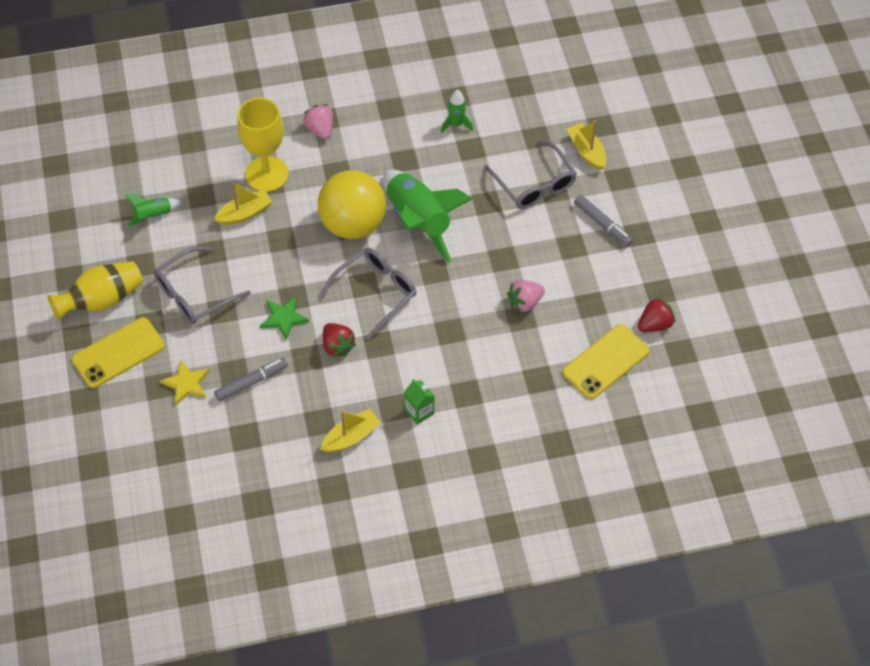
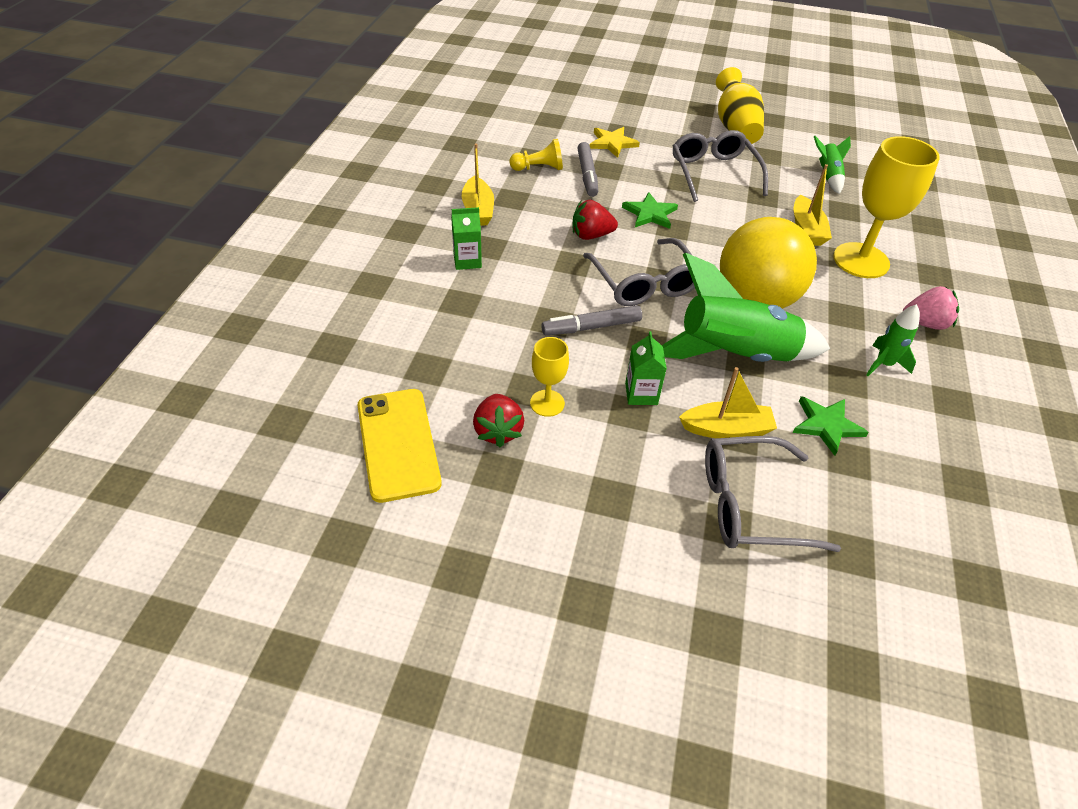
camera: 115 degrees right, 10 degrees down
yellow phone [72,317,165,388] -> none
green rocket [441,90,473,133] -> green rocket moved to [866,304,920,376]
pink strawberry [507,280,545,313] -> yellow goblet [530,337,569,417]
yellow boat [567,121,607,170] -> yellow boat moved to [679,367,777,438]
grey marker [574,195,633,247] -> grey marker moved to [541,305,642,335]
red strawberry [638,297,675,332] -> red strawberry moved to [473,394,524,447]
none -> yellow pawn [510,139,563,171]
none -> green carton [625,331,667,405]
none -> green star [793,396,869,456]

